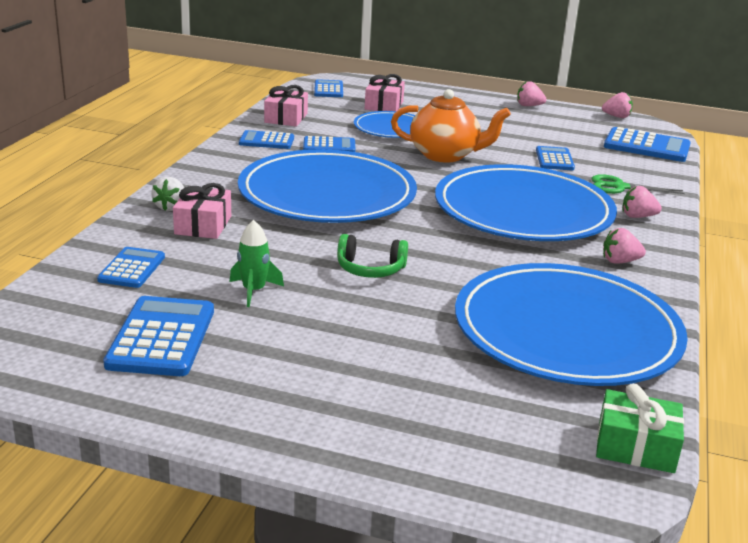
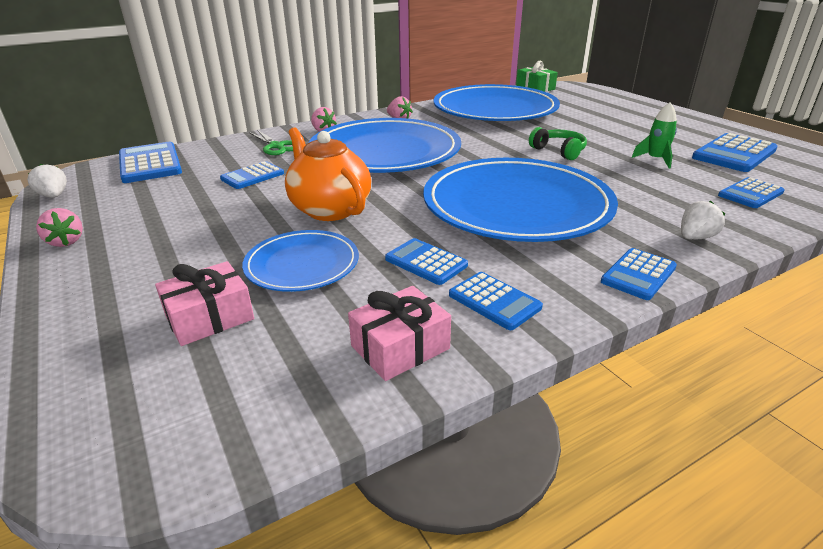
camera: 135 degrees left, 5 degrees up
pink gift [173,183,231,239] -> none
blue calculator [314,79,343,97] -> blue calculator moved to [601,248,677,300]
pink strawberry [602,92,633,118] -> white strawberry [27,164,67,198]

